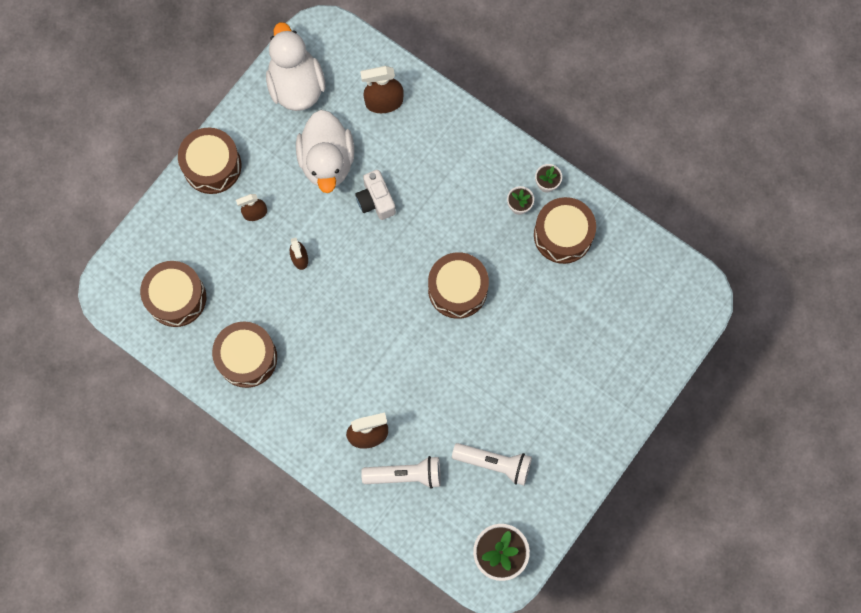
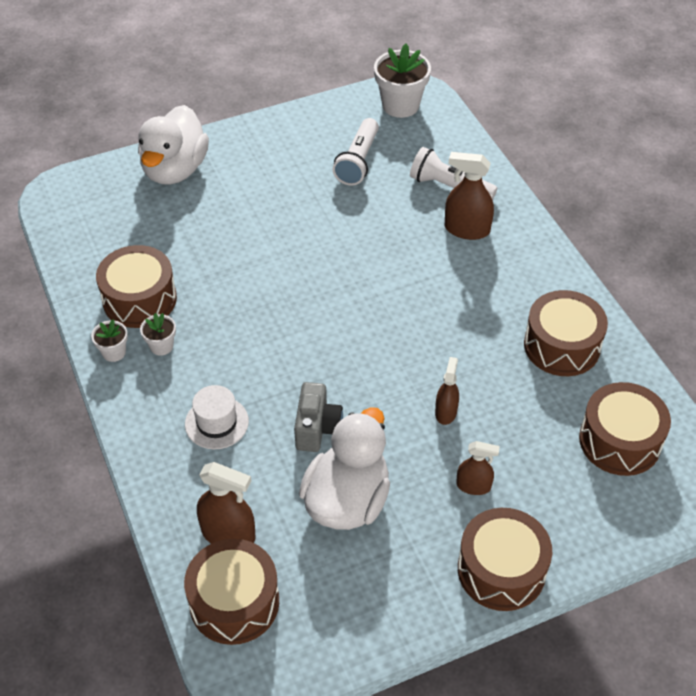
camera: 150 degrees left, 25 degrees down
white duck [266,22,325,111] -> white duck moved to [138,105,209,185]
white camera [355,170,396,220] -> grey camera [294,382,343,452]
brown drum [428,252,489,319] -> brown drum moved to [184,539,279,645]
white flashlight [452,443,532,485] -> white flashlight turned 120 degrees counterclockwise [333,118,379,186]
none -> white hat [185,385,249,449]

